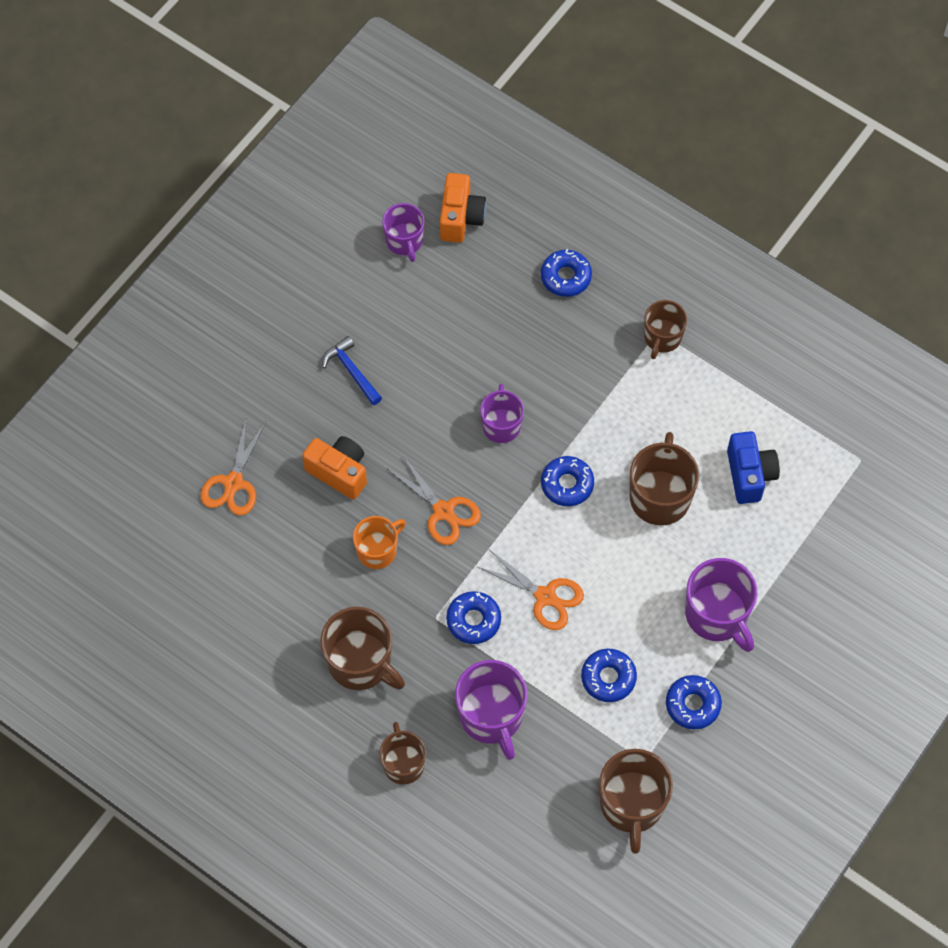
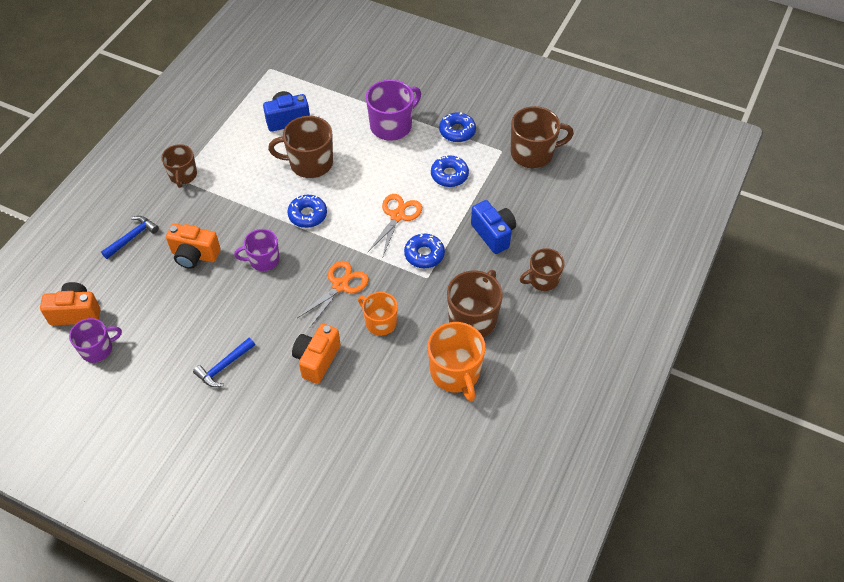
camera: 100 degrees left, 10 degrees down
orange scissors [201,419,266,516] -> none
purple mug [455,660,527,760] -> blue camera [471,200,516,254]
blue donut [541,249,592,297] -> blue hammer [101,216,159,259]
brown mug [644,300,687,359] -> brown mug turned 75 degrees clockwise [161,144,197,188]
none -> orange camera [166,223,221,269]
none -> orange mug [428,322,486,402]

